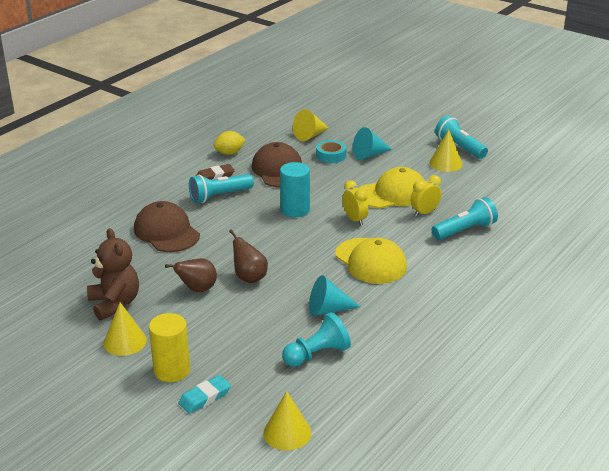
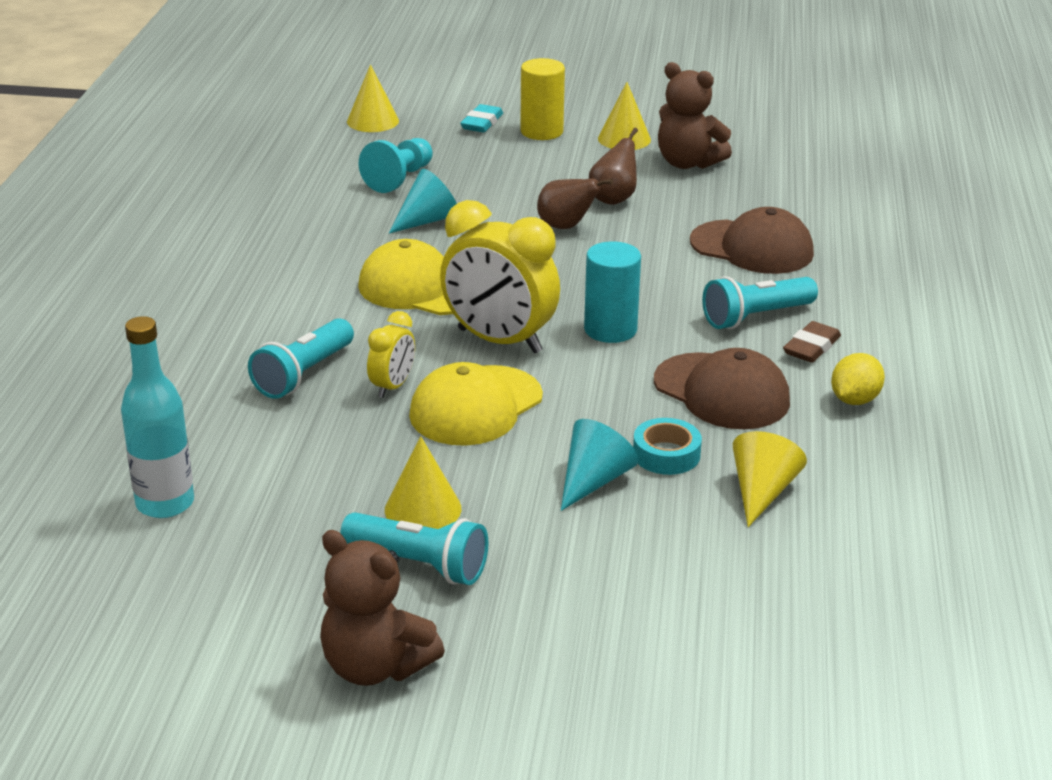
camera: 150 degrees right, 0 degrees up
turquoise flashlight [189,174,254,203] -> turquoise flashlight turned 150 degrees counterclockwise [702,276,818,329]
yellow clock [342,180,369,226] -> yellow clock [440,200,560,353], size x1.98
none -> turquoise bottle [121,316,194,518]
none -> brown teddy bear [320,530,445,686]

